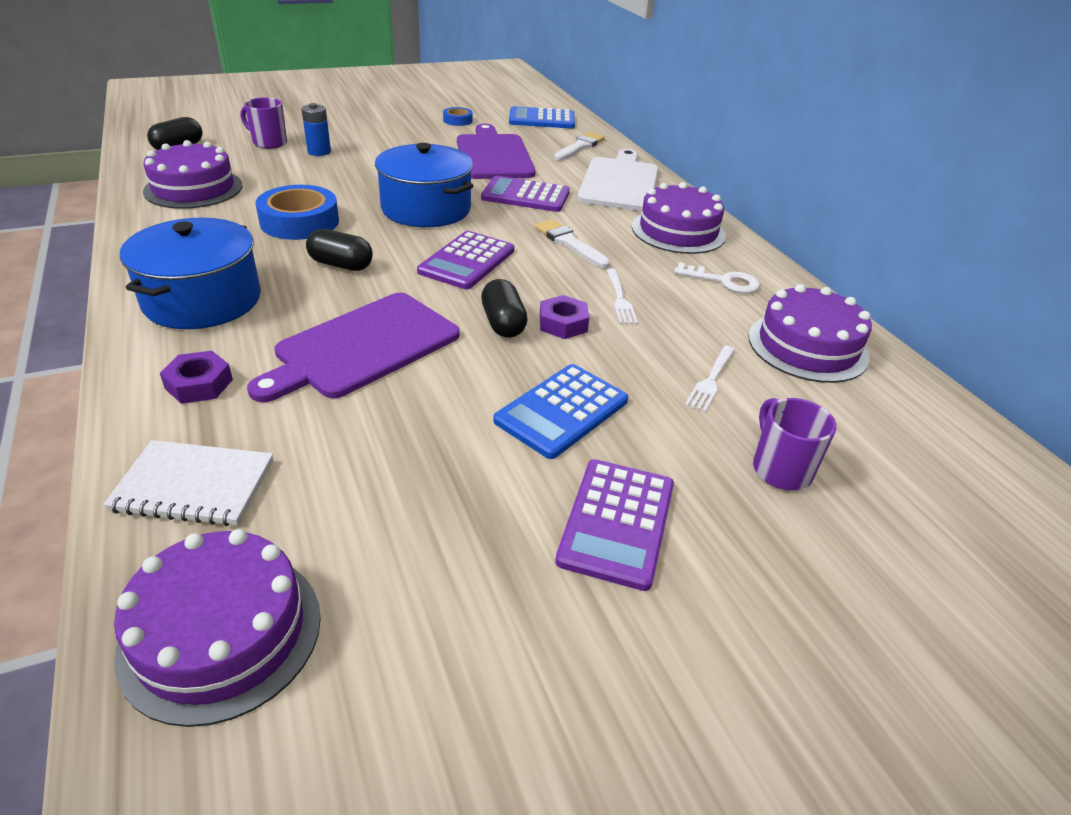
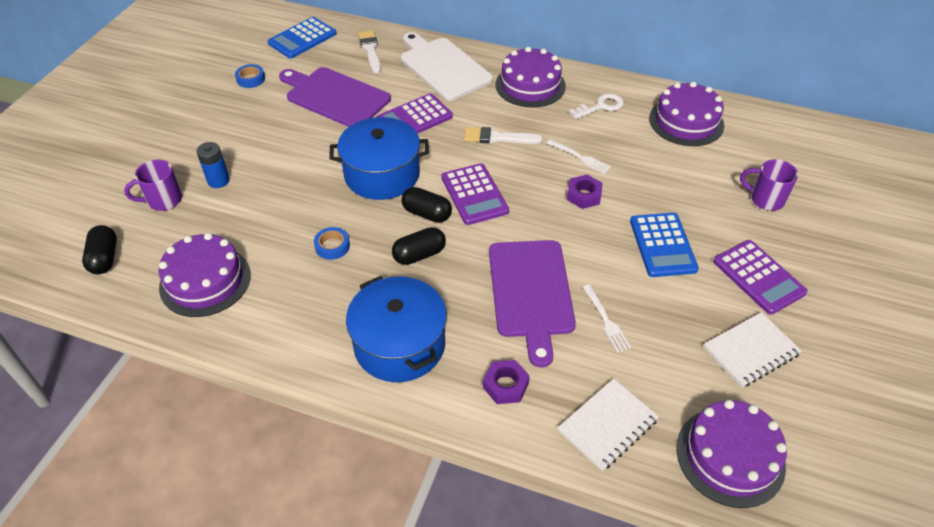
camera: 45 degrees left, 10 degrees up
blue tape [256,185,339,240] -> blue tape [314,227,350,260], size x0.51
black capsule [481,279,528,338] -> black capsule moved to [402,187,452,223]
white fork [685,346,735,412] -> white fork moved to [583,284,631,353]
none -> white notebook [704,312,802,388]

